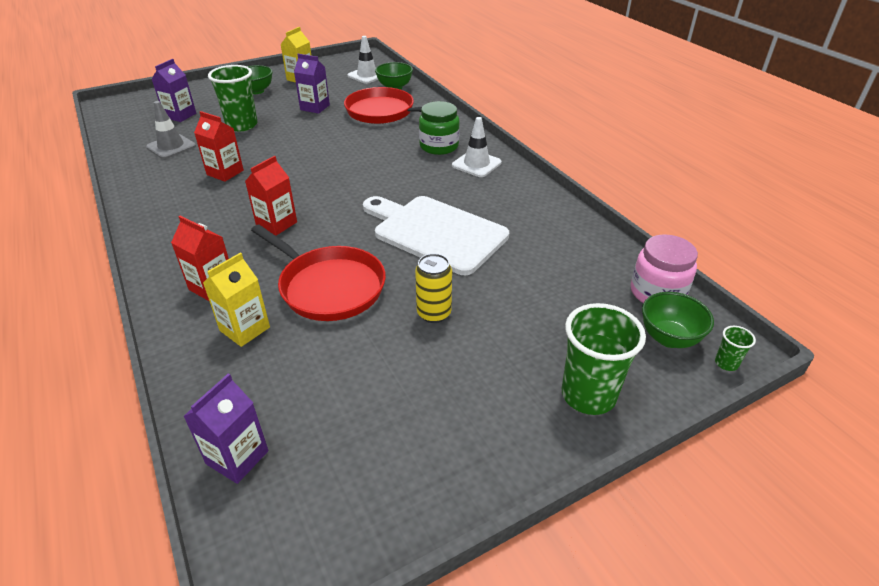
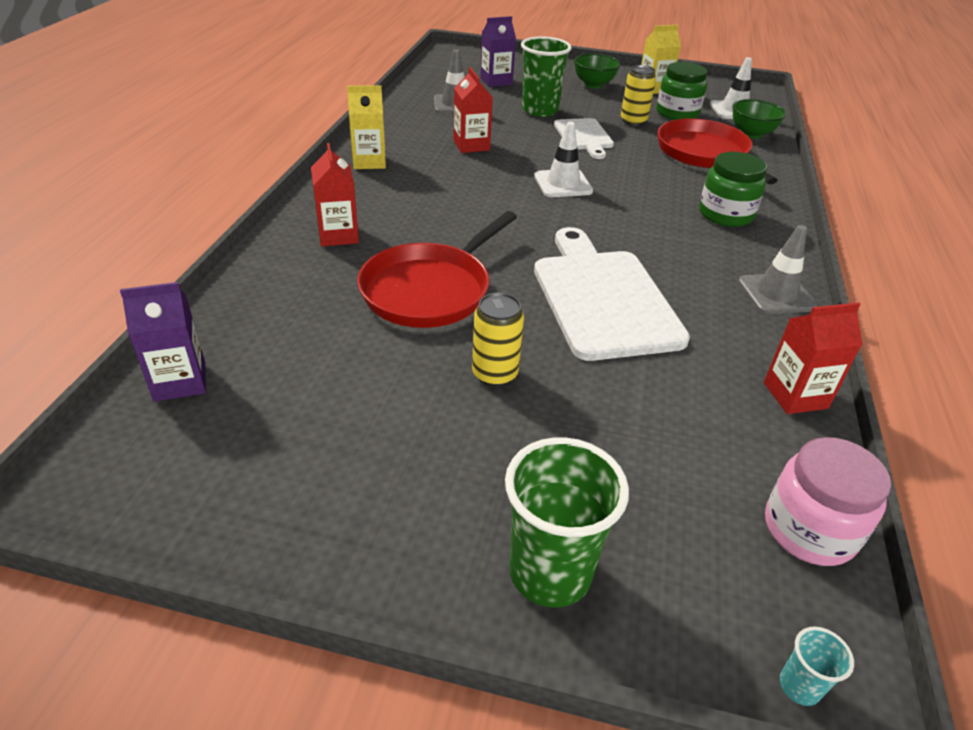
camera: 40 degrees right, 0 degrees up
yellow carton [203,252,270,347] -> yellow carton moved to [347,85,386,169]
red carton [245,156,297,236] -> red carton moved to [764,302,862,414]
red pan [251,225,386,321] -> red pan turned 45 degrees clockwise [357,211,517,328]
purple carton [294,54,330,114] -> yellow can [621,65,656,126]
white traffic cone [452,117,502,177] -> white traffic cone moved to [534,122,593,197]
green bowl [642,292,714,348] -> none
green cup [715,326,756,371] -> turquoise cup [780,627,854,706]
none -> white cutting board [554,118,614,159]
none -> green jar [657,62,707,120]
none -> grey traffic cone [738,225,817,314]

